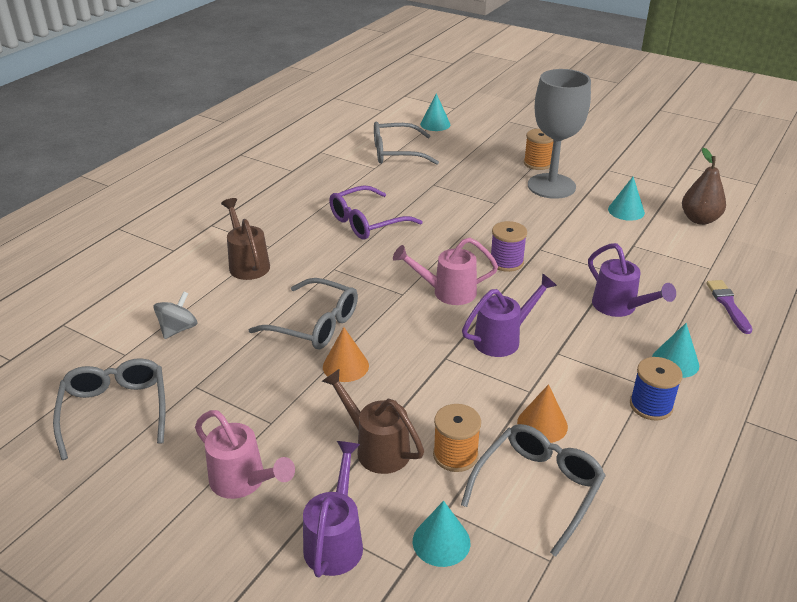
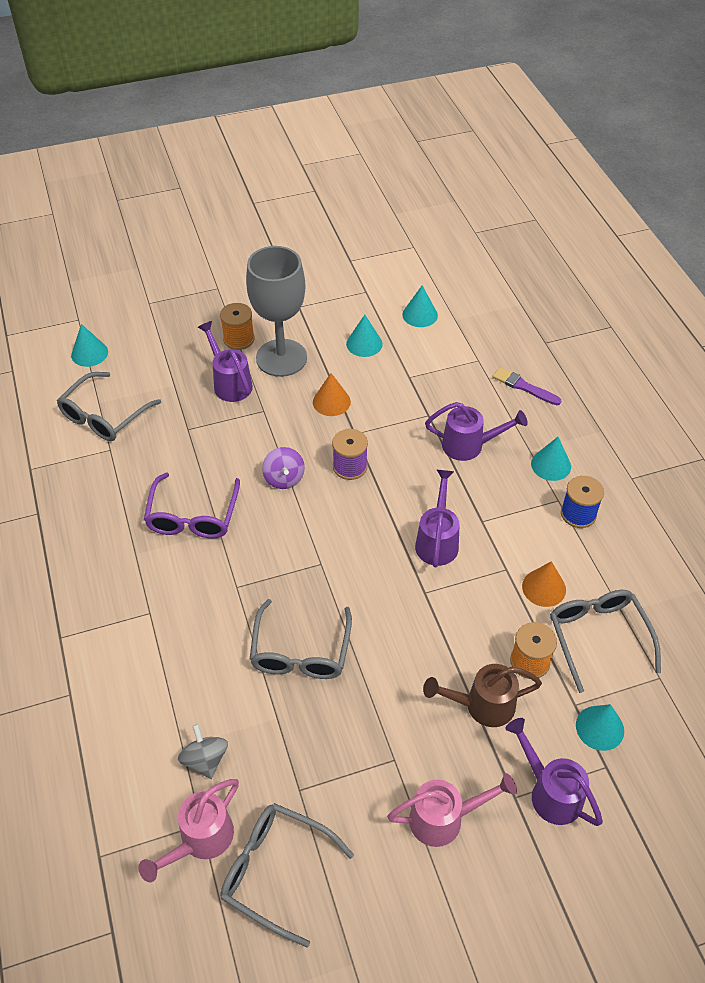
camera: 50 degrees left, 15 degrees up
brown watering can [221,198,270,280] -> none
grey glasses [249,278,358,349] -> grey glasses turned 120 degrees clockwise [250,599,352,679]
orange cone [323,327,369,382] -> orange cone moved to [313,373,351,416]
pink watering can [393,238,498,305] -> pink watering can moved to [138,779,239,882]
brown pear [682,148,726,225] -> turquoise cone [402,285,438,327]
none -> purple watering can [198,321,253,402]
none -> purple spinning top [262,447,305,489]

